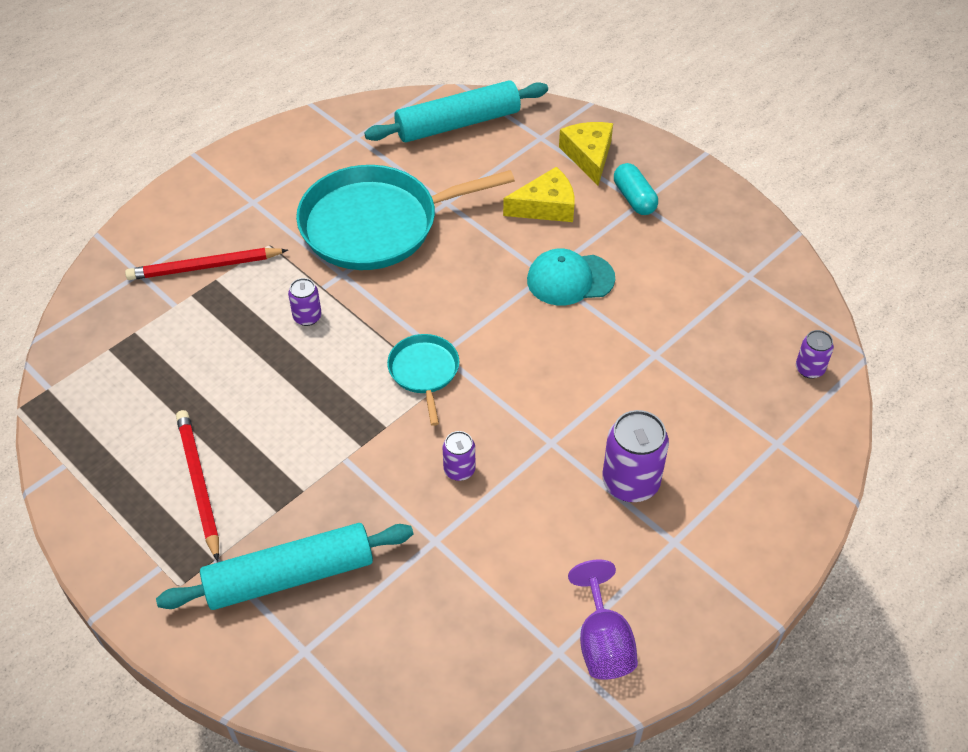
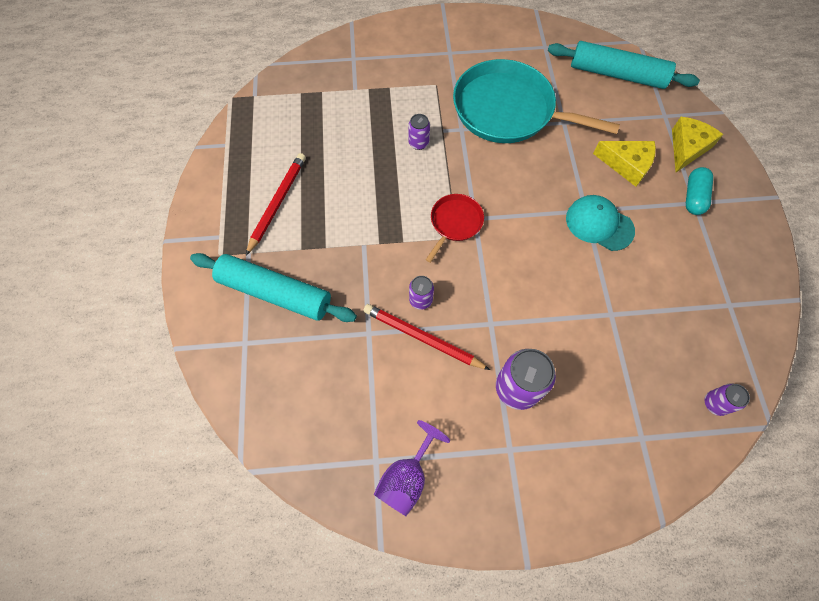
camera: 40 degrees right, 15 degrees up
red pencil [125,248,288,280] -> red pencil moved to [363,304,490,370]
turquoise pan [387,334,459,426] -> red pan [426,194,484,263]

